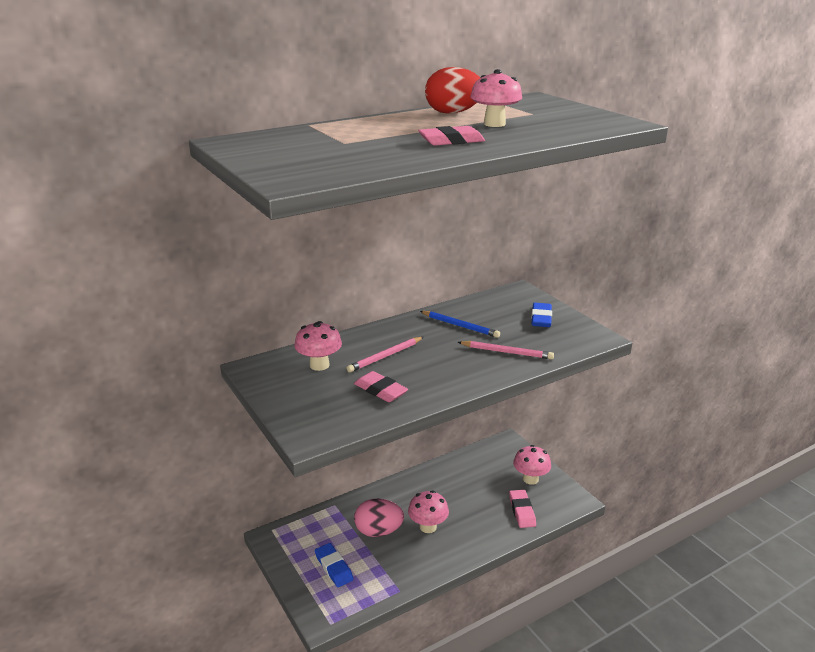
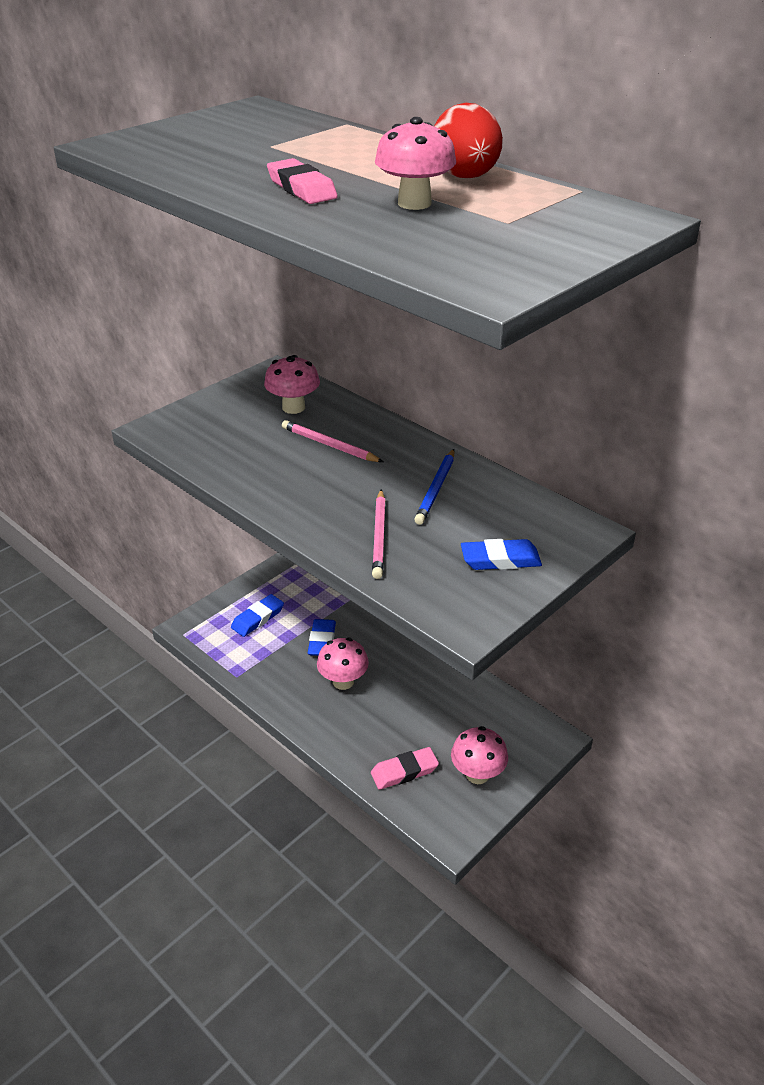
camera: 75 degrees right, 10 degrees up
pink eraser [354,371,408,402] -> none
pink egg [354,498,404,537] -> blue eraser [308,619,336,656]

